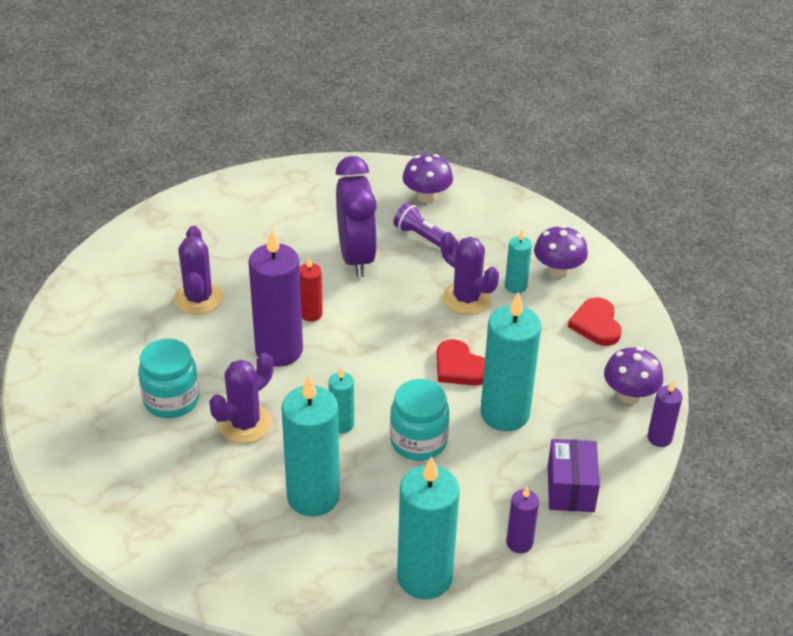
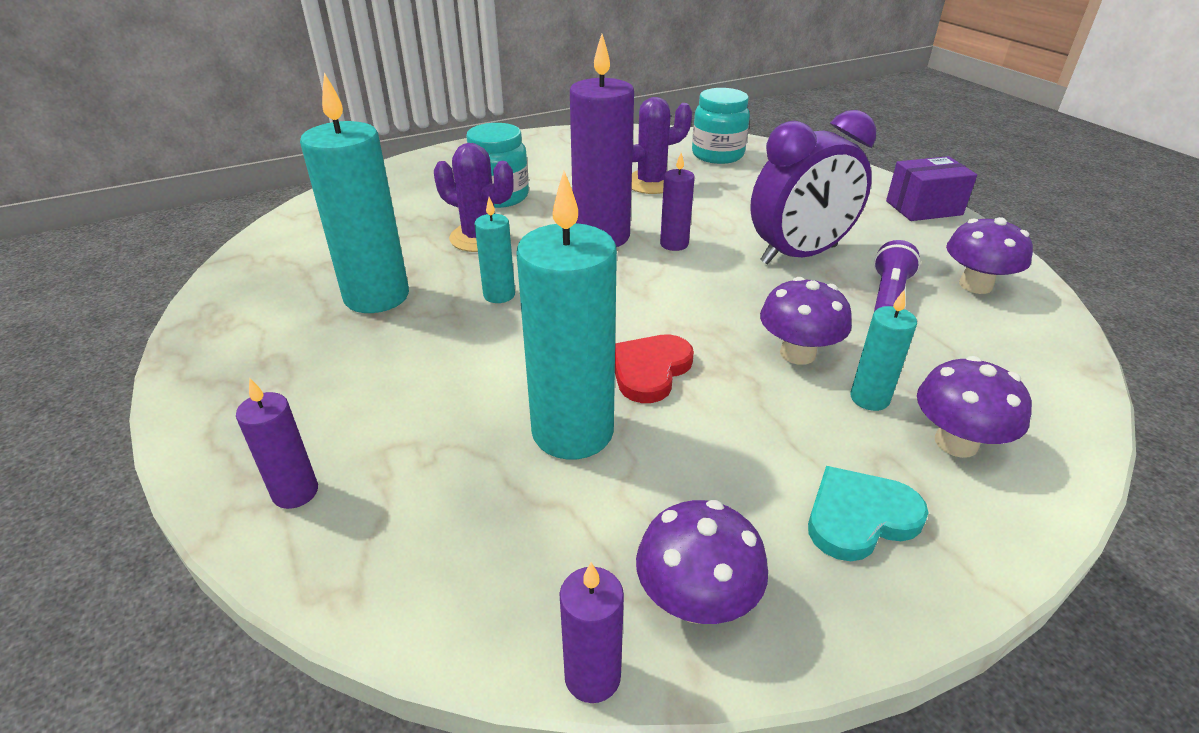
camera: 75 degrees right, 5 degrees down
red candle [300,257,323,322] -> purple candle [660,153,695,251]
turquoise jar [390,379,450,461] -> turquoise jar moved to [692,88,750,164]
turquoise candle [397,456,460,599] -> none
purple cactus [441,232,499,315] -> purple mushroom [760,277,852,365]
purple box [548,439,600,512] -> purple box moved to [886,156,977,221]
red heart [568,297,622,346] -> turquoise heart [808,466,929,561]

